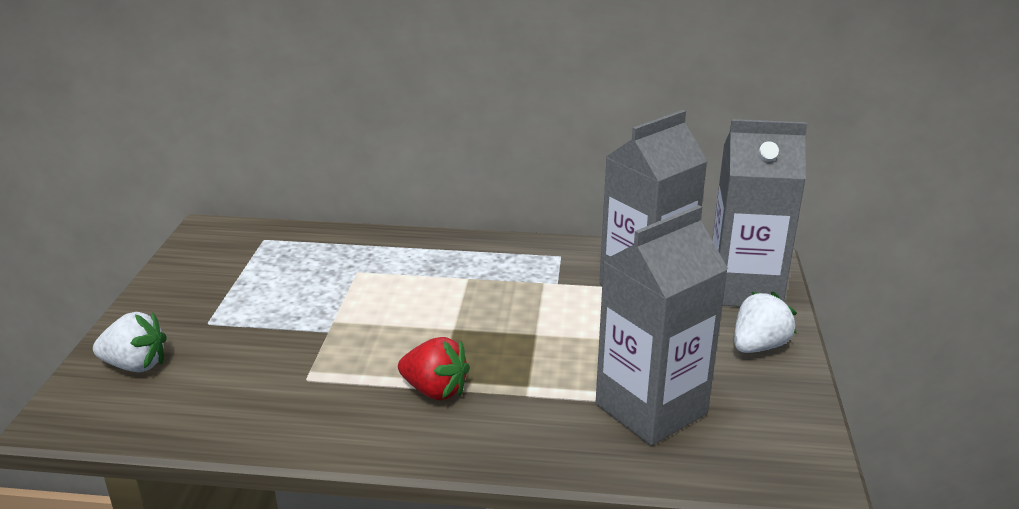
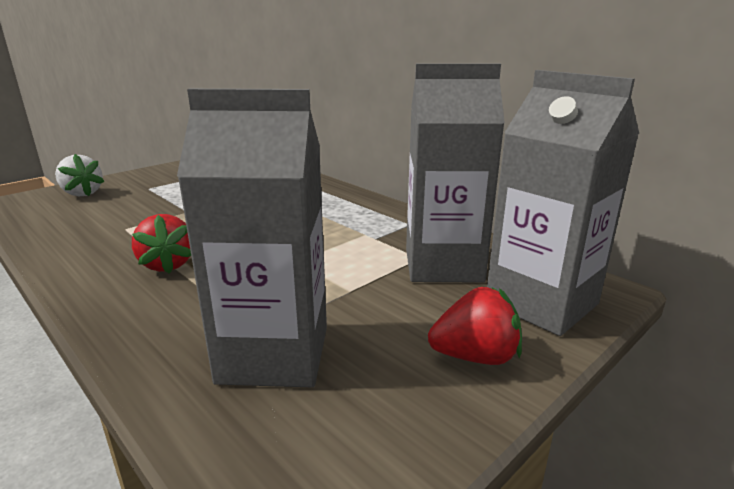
camera: 40 degrees right, 5 degrees down
white strawberry [734,291,797,353] -> red strawberry [428,287,522,365]

